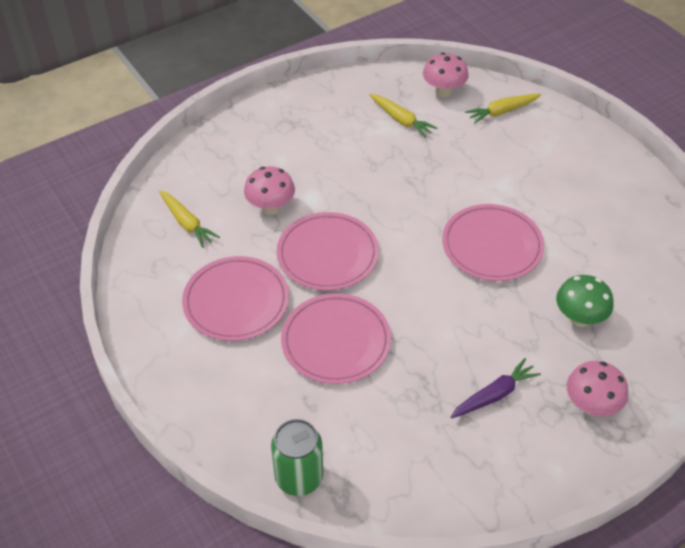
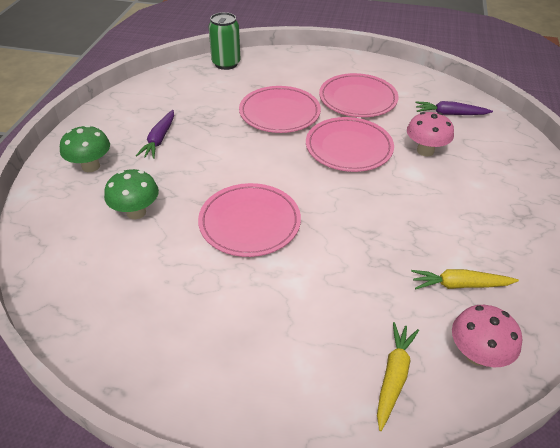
camera: 135 degrees right, 5 degrees down
yellow carrot [159,190,220,248] -> purple carrot [415,101,493,115]
pink mushroom [567,361,628,416] -> green mushroom [60,125,110,172]

